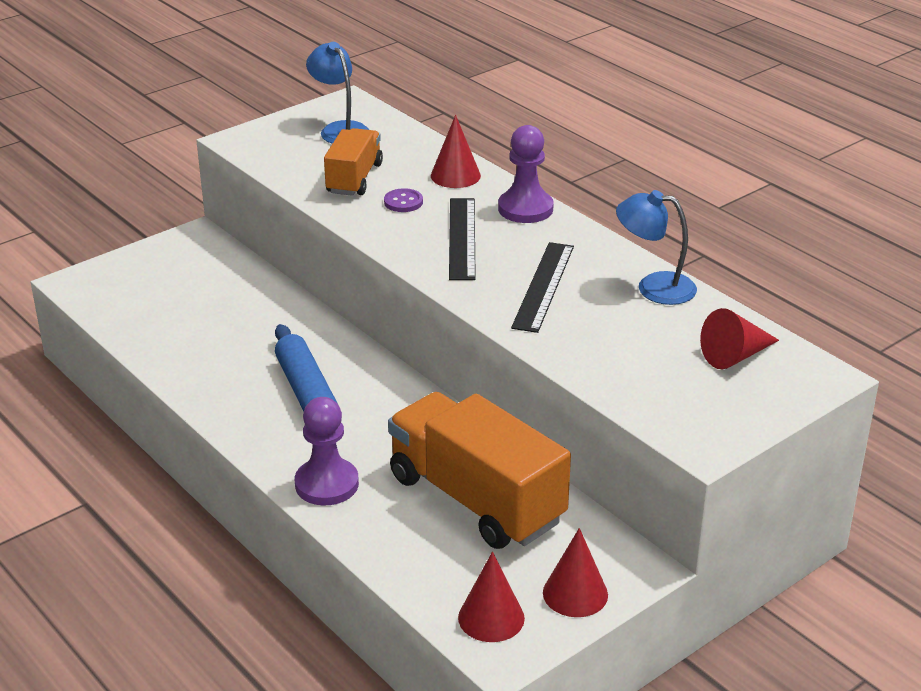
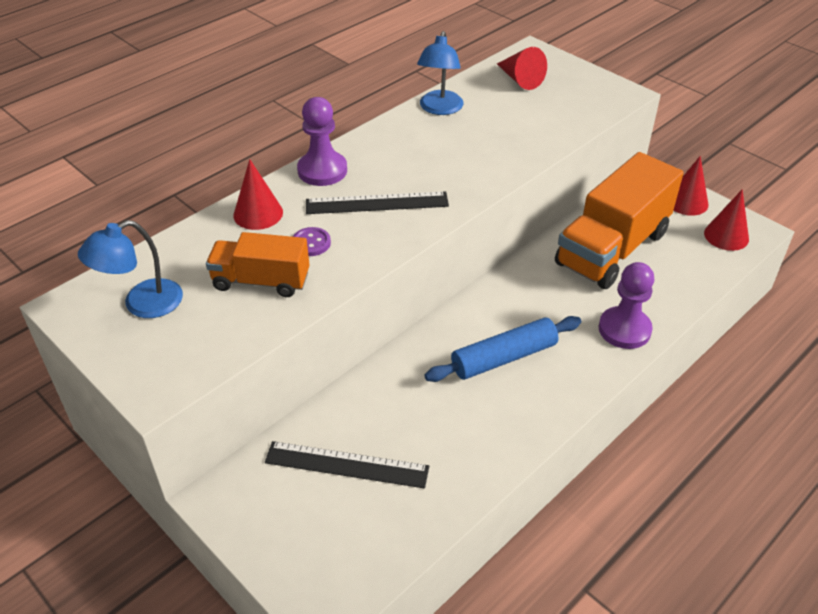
camera: 95 degrees left, 10 degrees up
black ruler [511,242,574,333] -> black ruler moved to [265,441,429,488]

